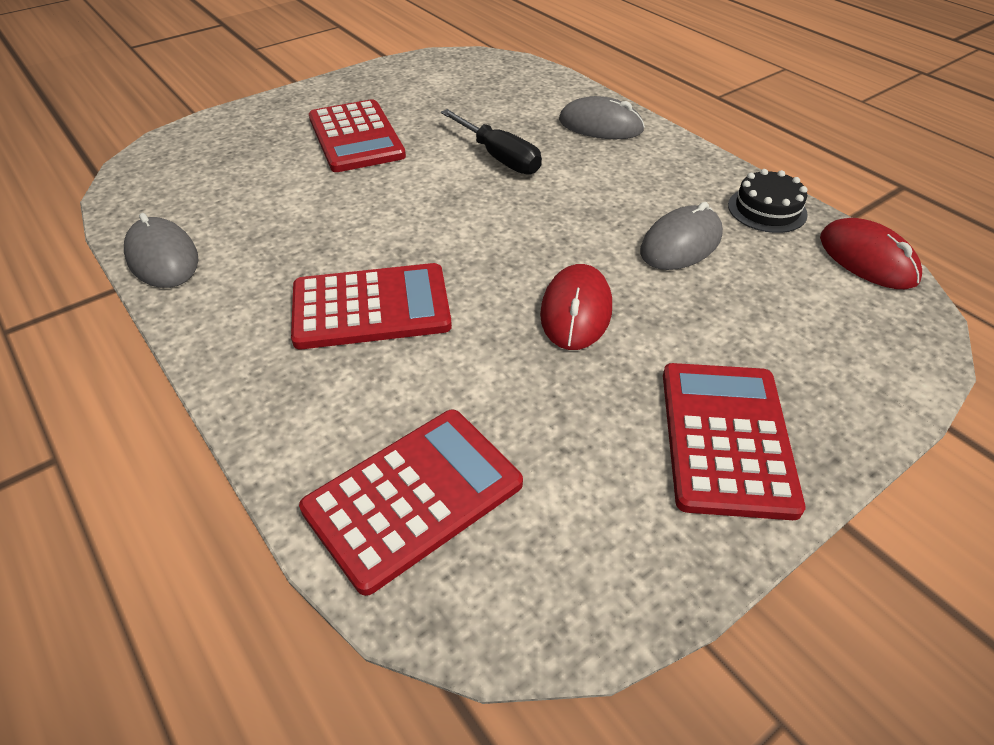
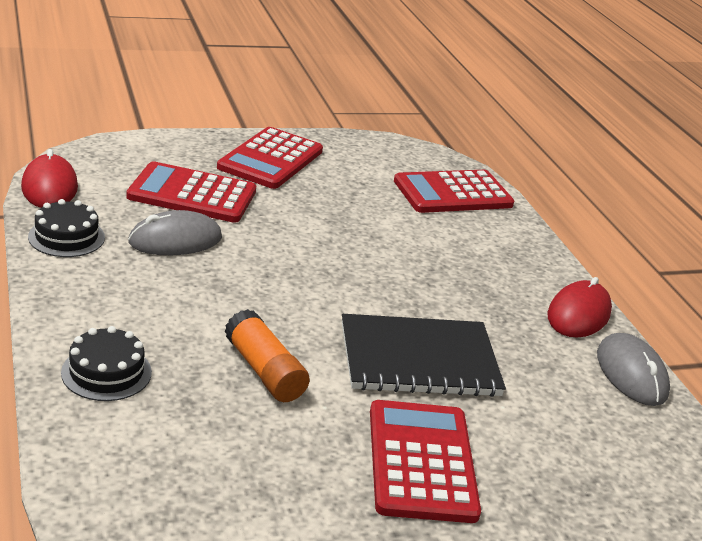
camera: 165 degrees left, 15 degrees down
red calculator [291,263,452,349] -> red calculator moved to [126,161,256,223]
black screwdriver [441,109,542,175] -> orange glue stick [224,309,310,402]
red mouse [540,264,612,350] -> red mouse moved to [547,277,612,338]
grey mouse [559,96,645,139] -> black cake [61,326,152,401]
none -> black notebook [342,314,506,397]

